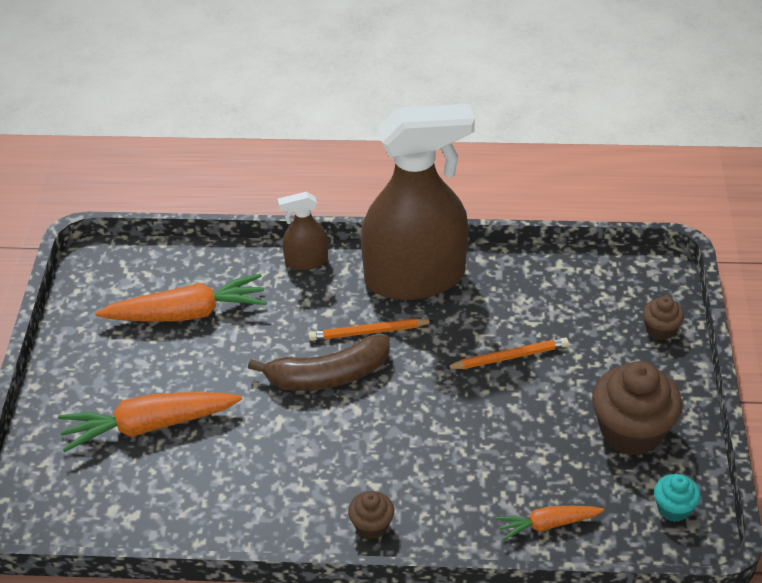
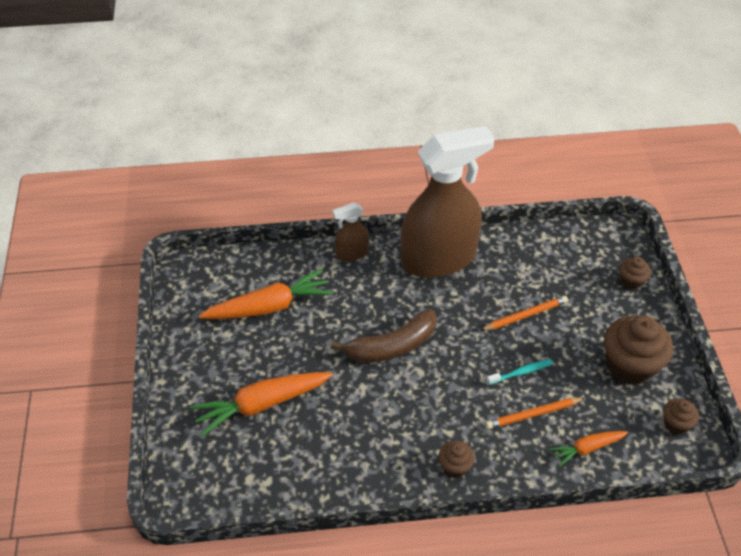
camera: 10 degrees left, 5 degrees up
orange pencil [308,318,434,341] -> orange pencil moved to [486,397,585,429]
turquoise cupcake [654,474,701,522] -> brown cupcake [663,398,699,434]
none -> turquoise toothbrush [487,359,553,385]

